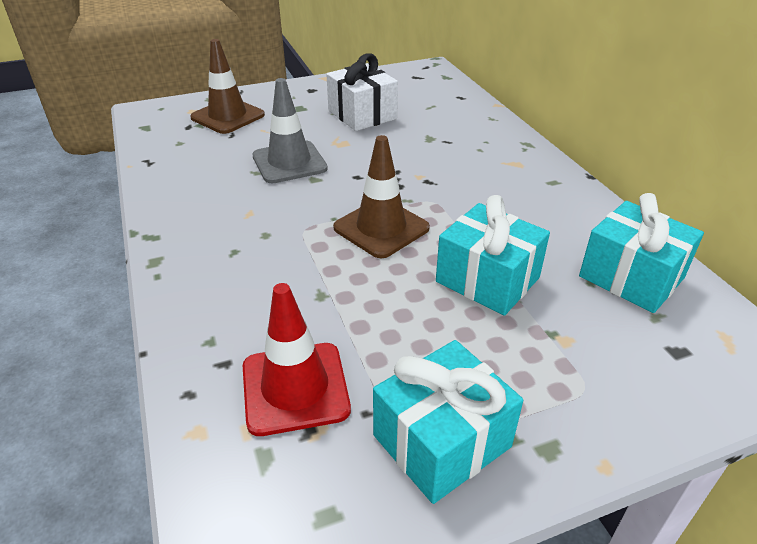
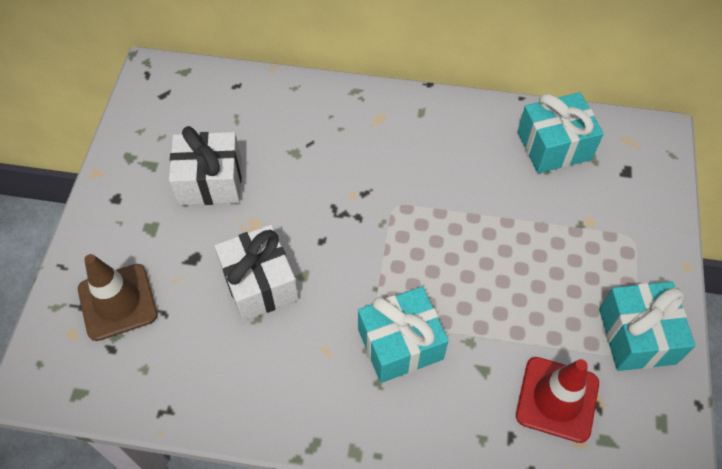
camera: 60 degrees left, 20 degrees up
grey traffic cone [252,78,328,183] -> white gift [214,225,299,321]
brown traffic cone [333,135,430,258] -> none
turquoise gift [436,195,550,315] -> turquoise gift moved to [358,286,449,383]

